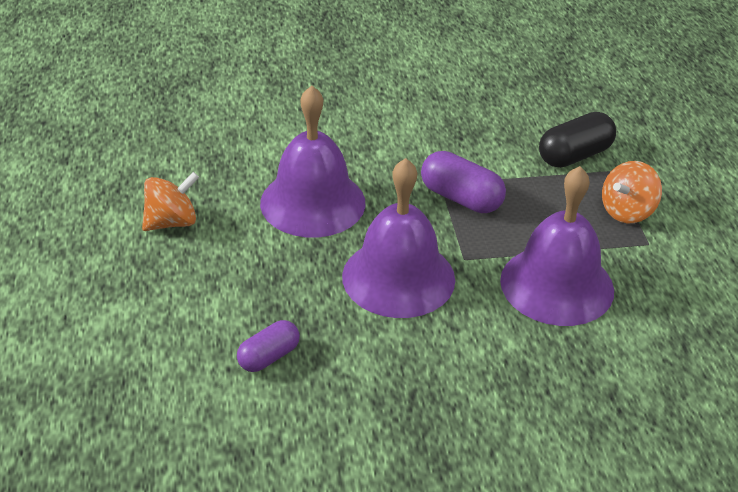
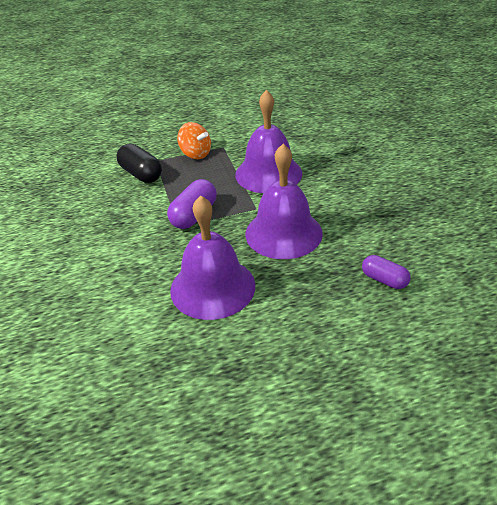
camera: 95 degrees left, 0 degrees up
orange spinning top [142,172,199,231] -> none

